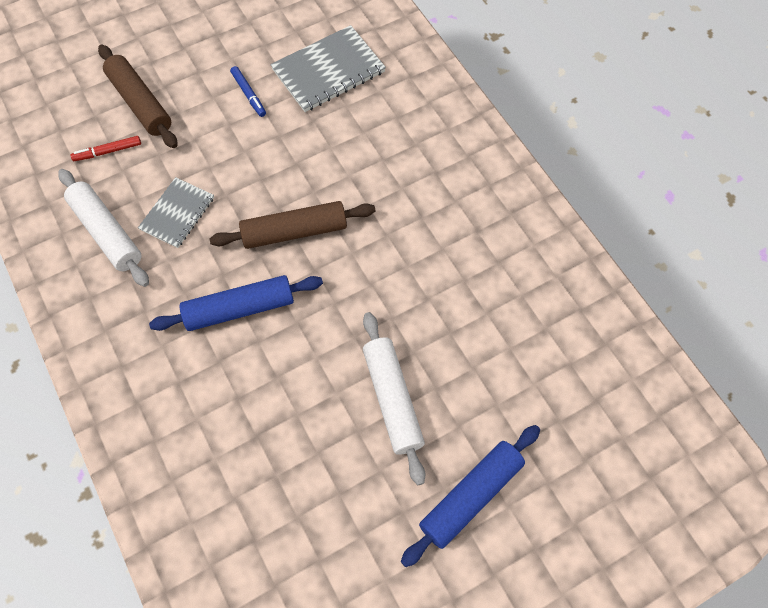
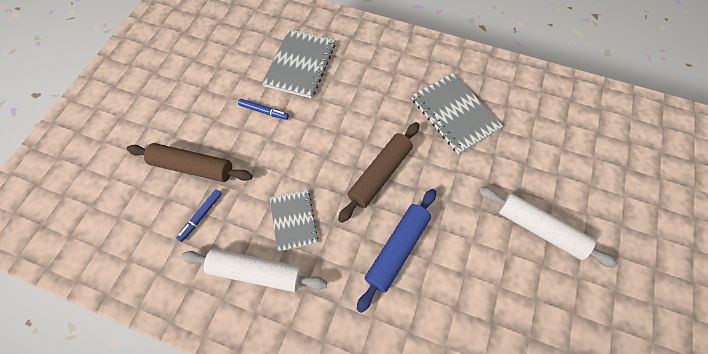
camera: 40 degrees left, 0 degrees up
red marker [71,136,141,161] -> blue marker [176,189,222,242]
blue rolling pin [401,425,540,567] -> none
none -> grey notebook [411,73,503,154]

